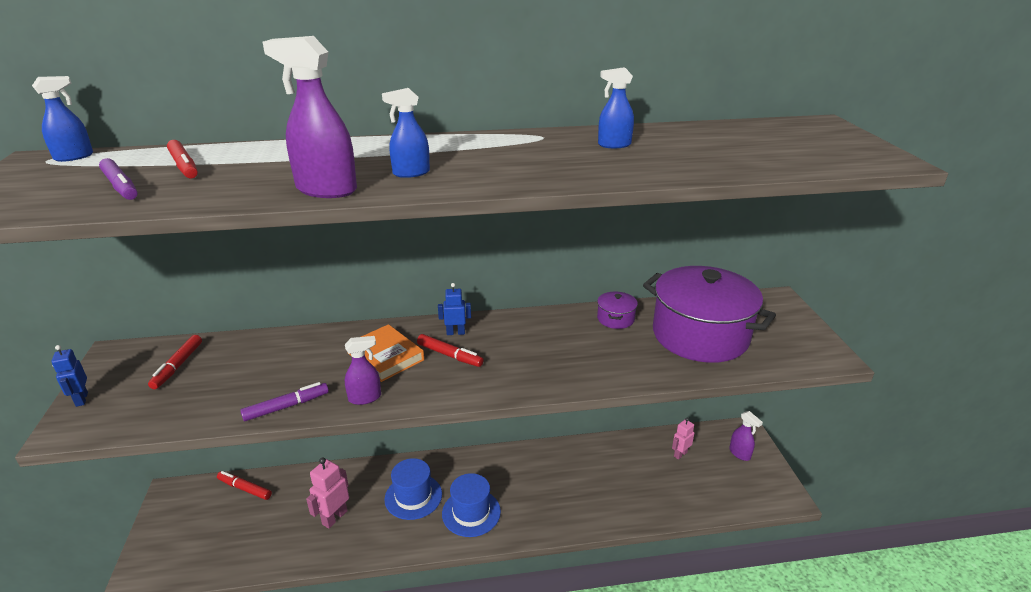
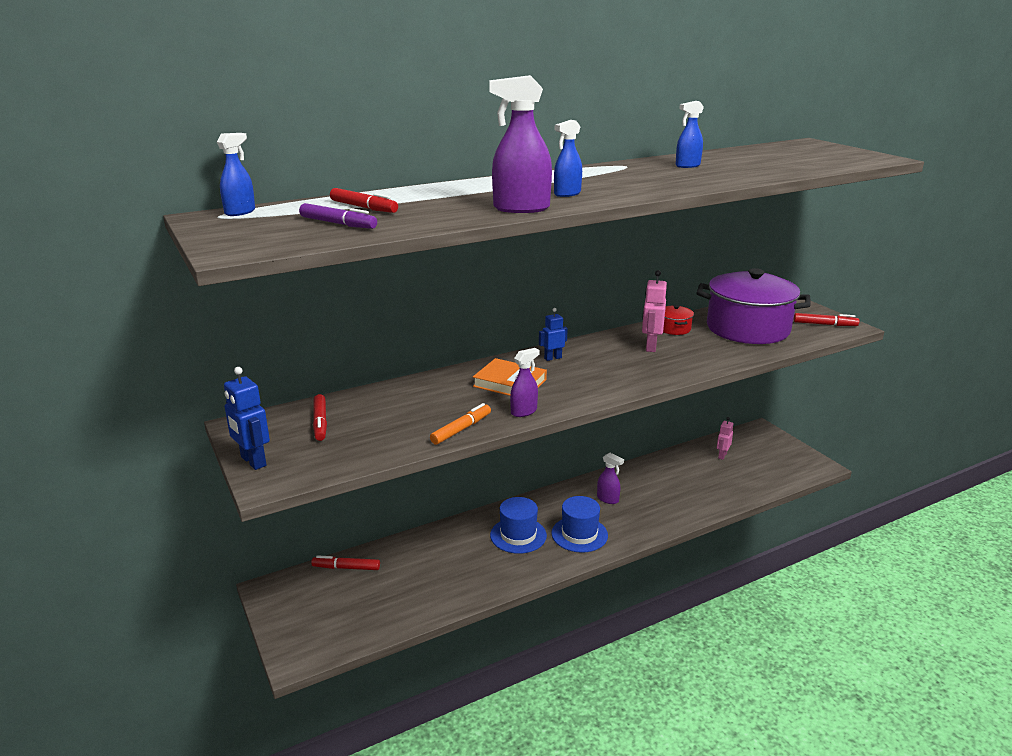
camera: 20 degrees left, 5 degrees down
blue robot [51,345,88,407] -> blue robot [224,367,270,470], size x1.53
purple marker [240,382,329,421] -> orange marker [430,403,491,445]
pink robot [306,457,349,529] -> pink robot moved to [642,270,667,352]
red marker [417,334,484,367] -> red marker moved to [794,313,859,326]
purple pot [597,291,638,329] -> red pot [663,305,694,335]
purple spray bottle [729,411,763,461] -> purple spray bottle moved to [597,453,624,504]

